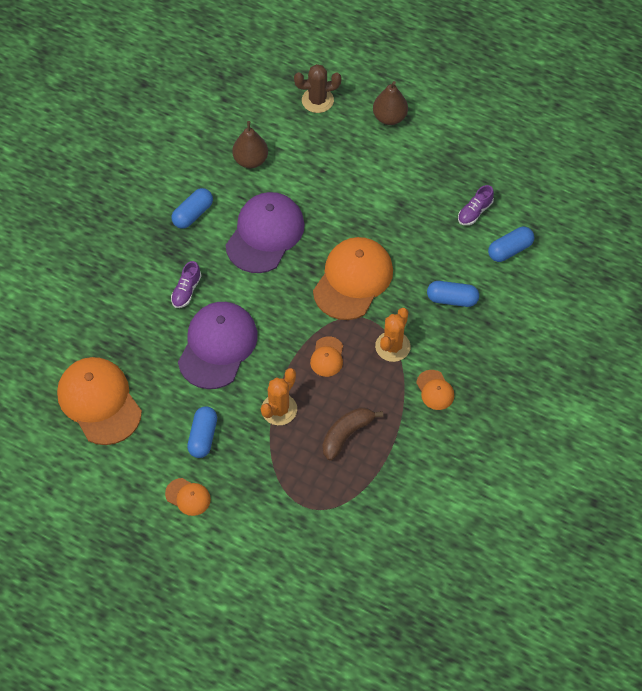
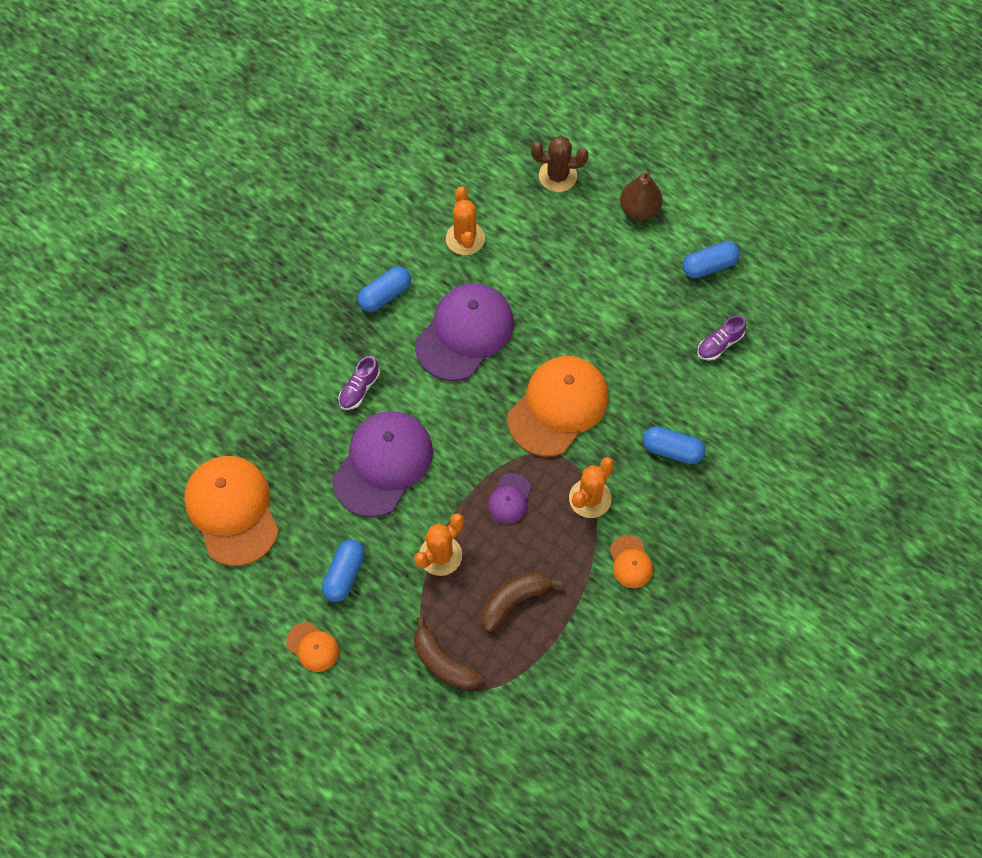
camera: 10 degrees right, 5 degrees up
brown pear [232,121,268,168] -> orange cactus [446,187,485,255]
orange cap [310,336,343,377] -> purple cap [488,473,531,524]
blue capsule [488,227,534,262] -> blue capsule moved to [683,241,740,279]
none -> brown banana [414,617,484,690]

